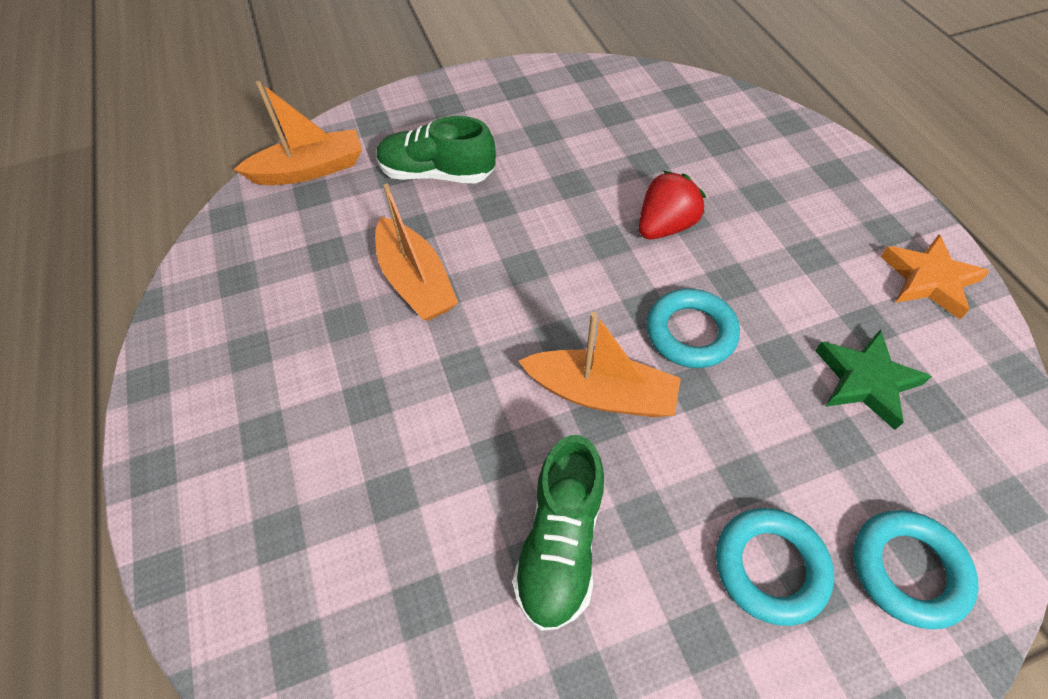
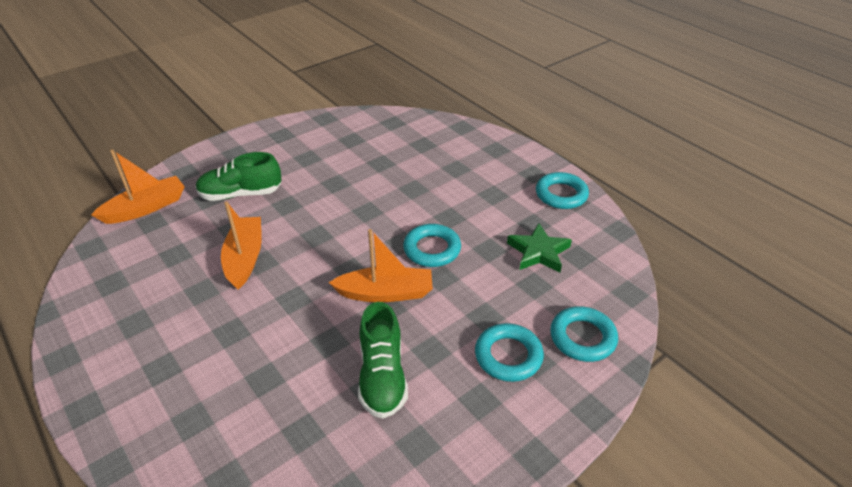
camera: 20 degrees left, 15 degrees down
orange boat [375,184,458,321] -> orange boat turned 135 degrees counterclockwise [221,202,262,290]
red strawberry [639,171,706,239] -> none
orange star [880,235,990,319] -> turquoise ring [536,172,589,209]

